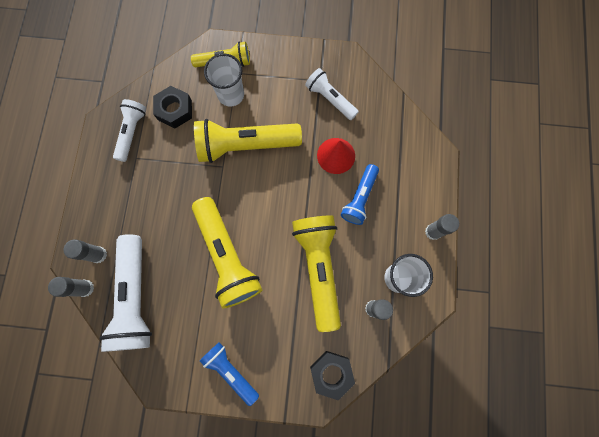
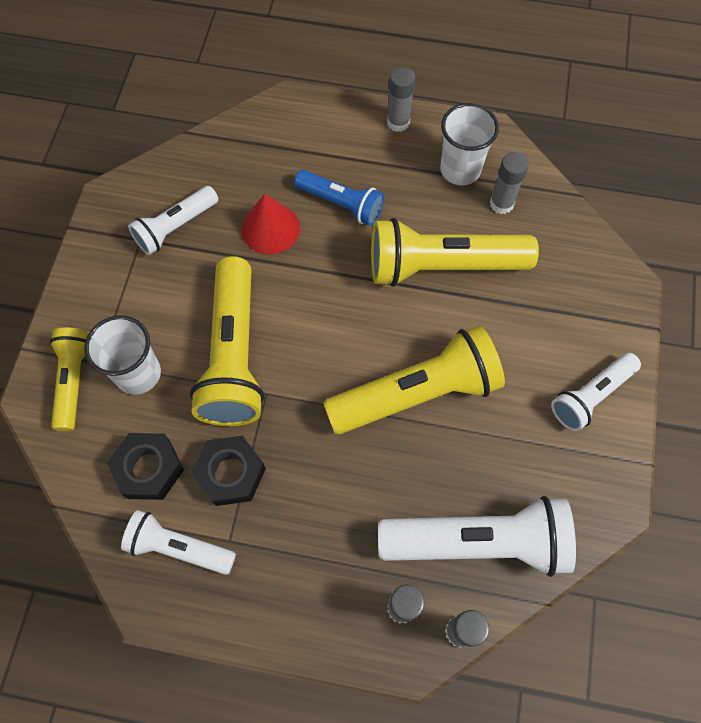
camera: 85 degrees left, 10 degrees down
blue flashlight [200,342,259,406] -> white flashlight [551,353,641,431]
black nut [310,351,355,401] -> black nut moved to [191,436,266,506]

